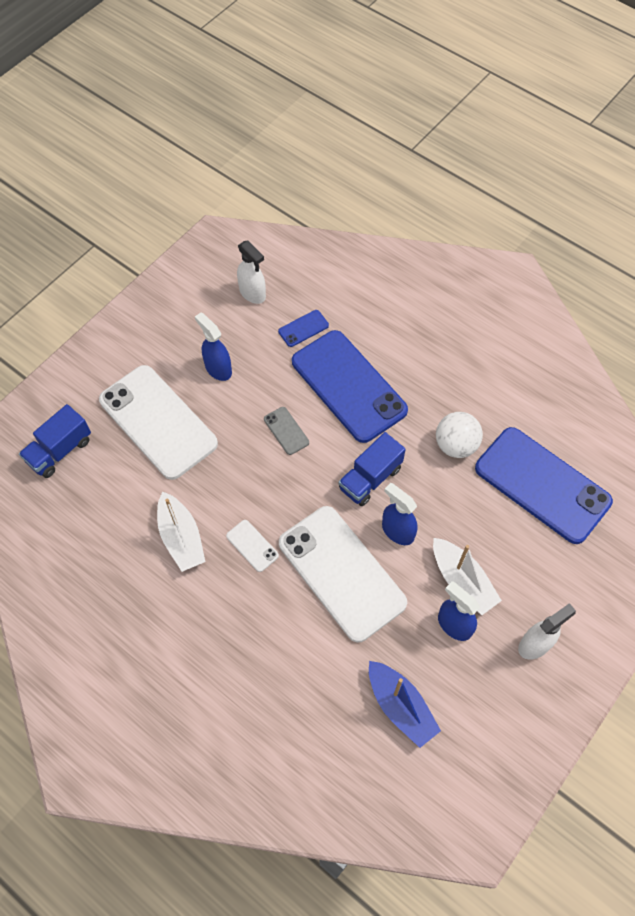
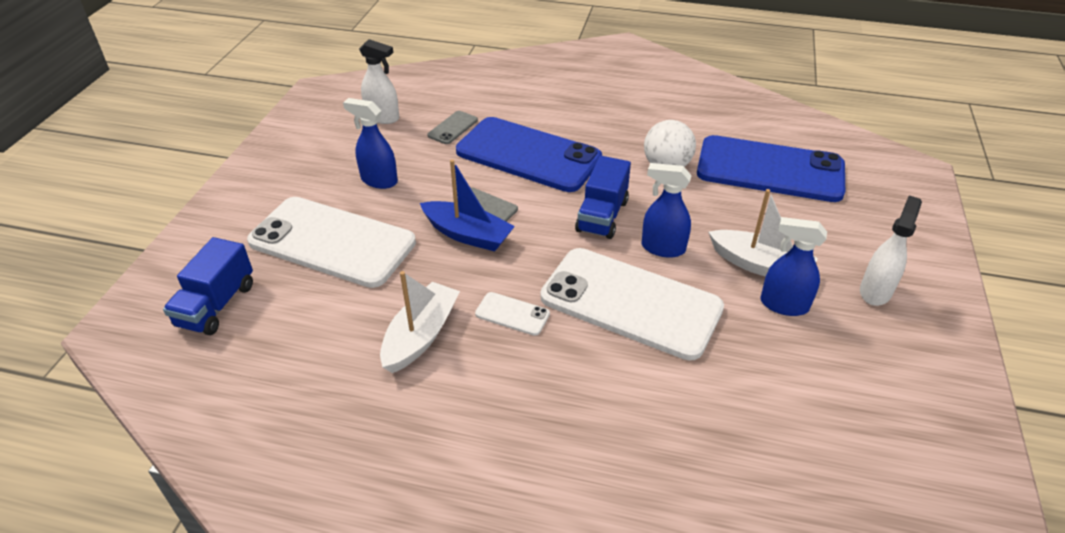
camera: 25 degrees left, 20 degrees down
white boat [157,492,206,572] -> white boat turned 105 degrees counterclockwise [380,271,460,373]
blue phone [278,310,329,347] -> grey phone [427,111,478,144]
blue boat [369,661,441,748] -> blue boat moved to [420,159,515,252]

